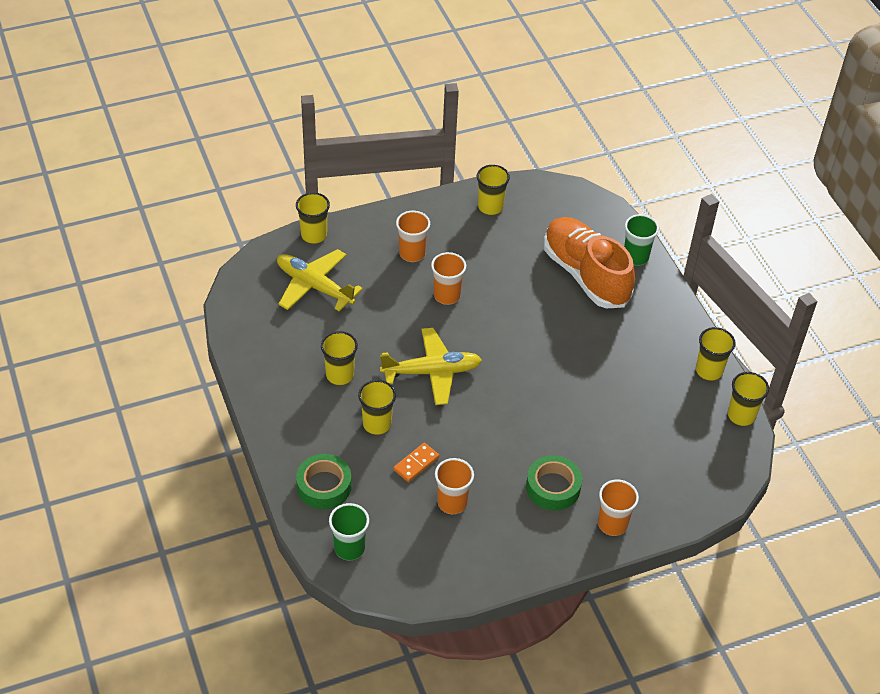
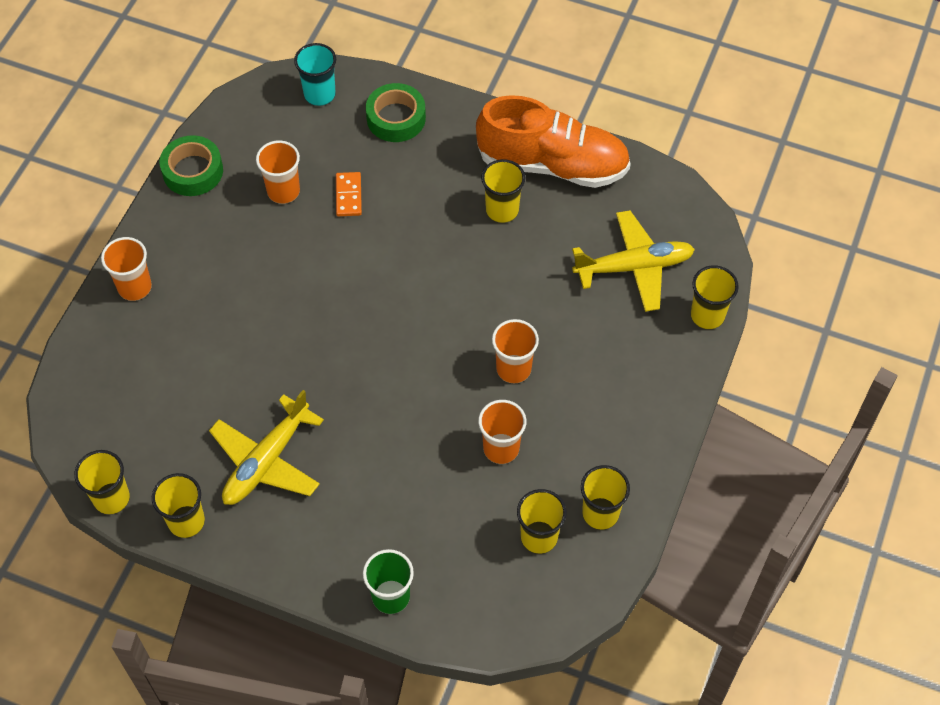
camera: 135 degrees right, 10 degrees up
green cup [329,503,369,561] -> turquoise cup [294,43,336,106]
yellow cup [358,380,396,435] -> yellow cup moved to [517,489,567,554]
yellow plane [380,328,482,405] -> yellow plane moved to [209,390,324,505]
orange cup [396,211,430,262] -> orange cup moved to [478,400,526,464]
green tape [526,455,582,510] -> green tape moved to [160,135,223,196]
orange shoe [544,217,635,308] -> orange shoe moved to [476,95,631,188]

